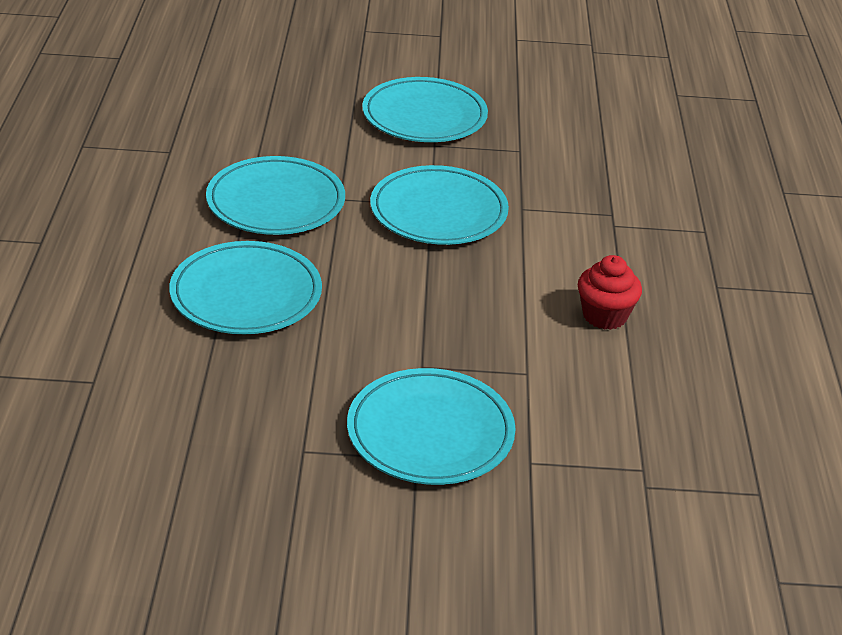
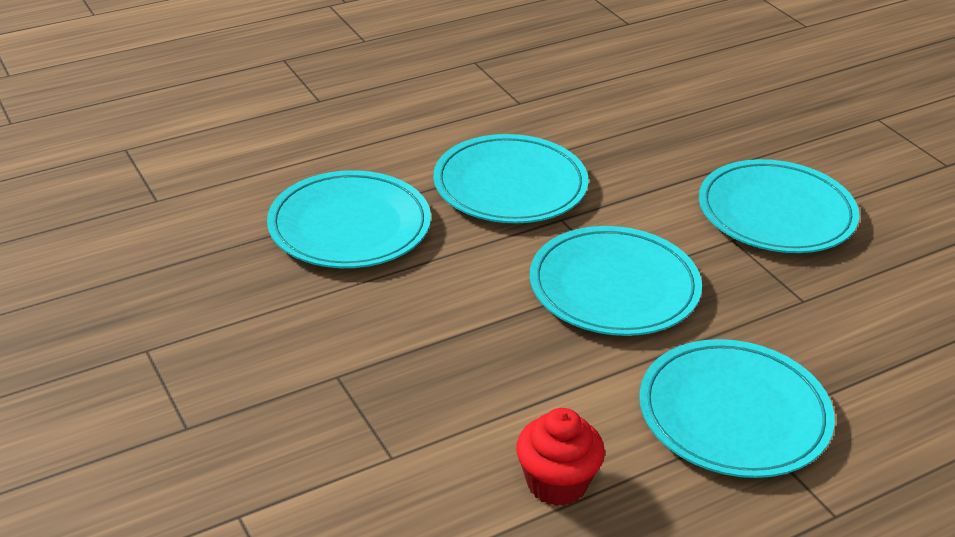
camera: 60 degrees right, 0 degrees up
turquoise plate [347,368,516,485] -> turquoise plate moved to [639,339,835,478]

